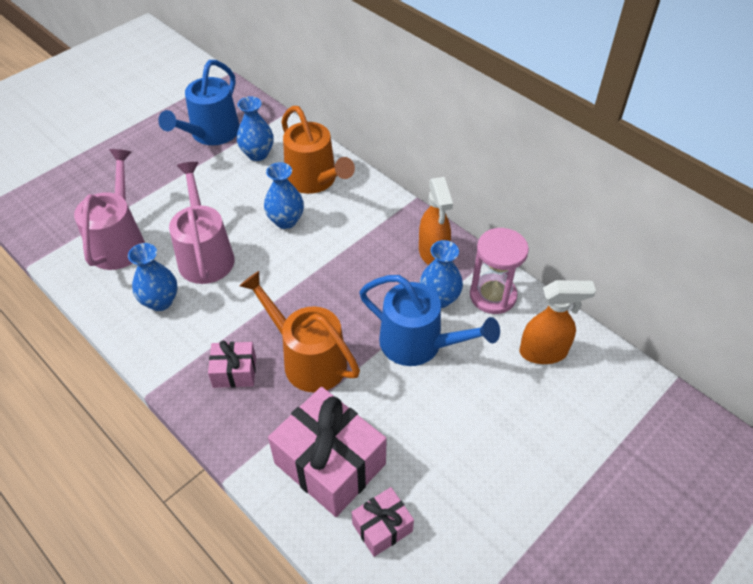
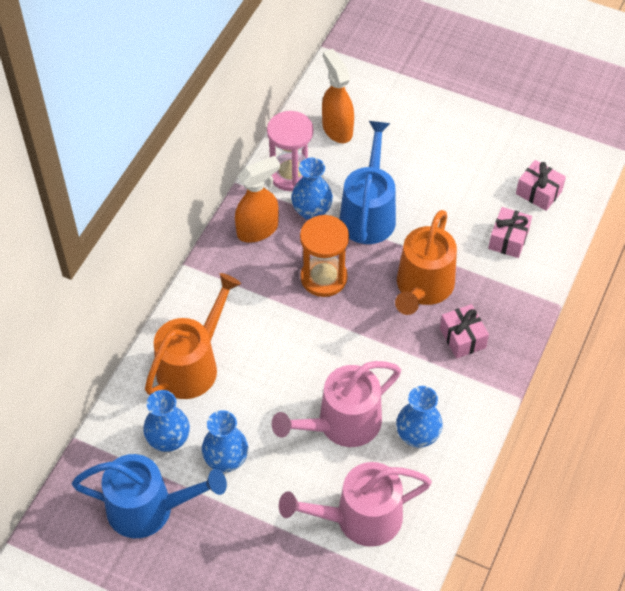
camera: 110 degrees left, 5 degrees up
blue vase [264,162,304,229] -> blue vase moved to [202,410,248,472]
pink gift [268,387,387,517] -> pink gift [488,207,532,258], size x0.52
none -> orange hourglass [300,215,349,297]

